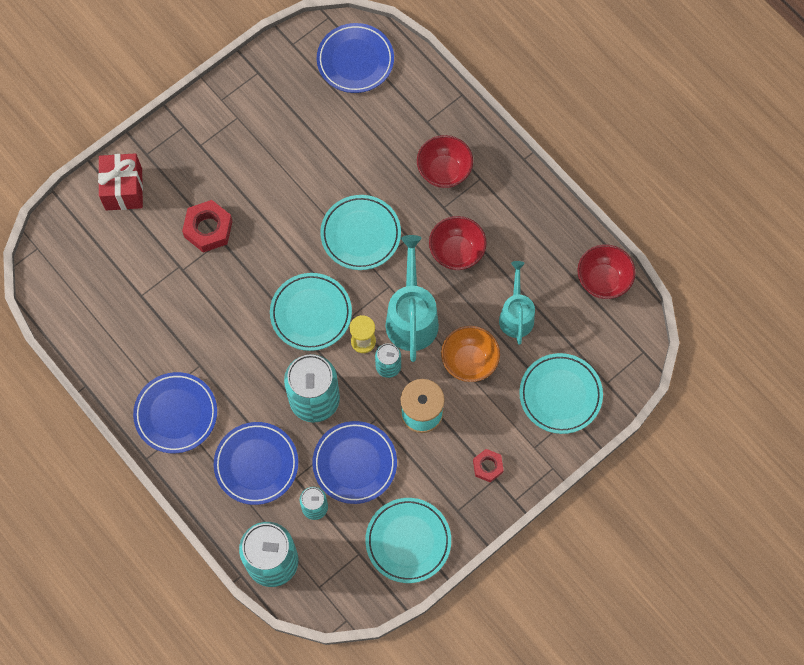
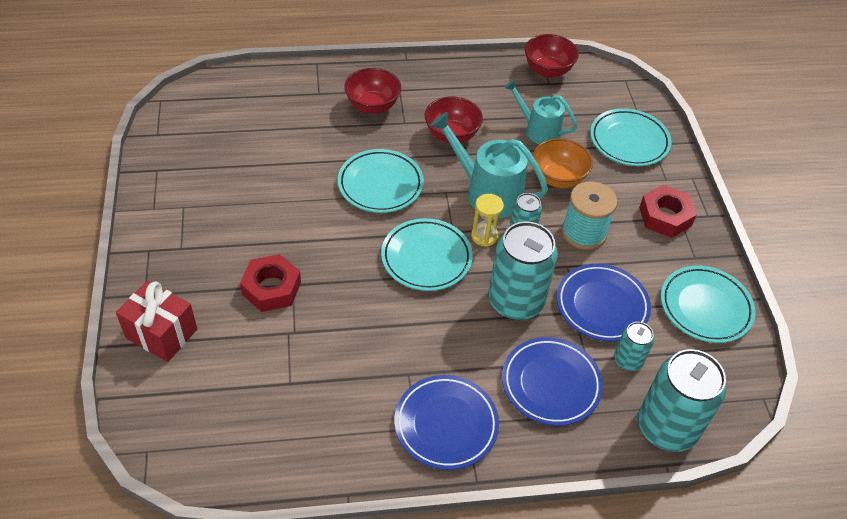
camera: 60 degrees left, 20 degrees down
blue plate [317,23,394,93] -> none
red nut [473,449,504,483] -> red nut [639,185,697,238], size x1.65

